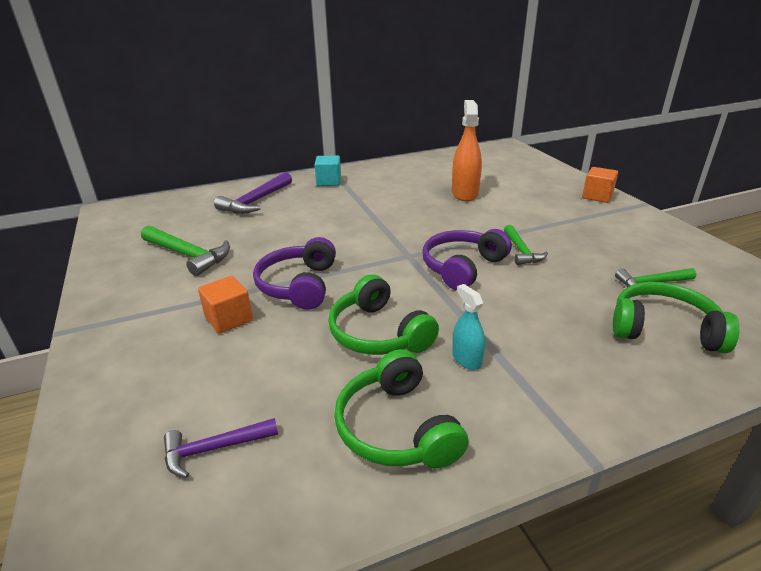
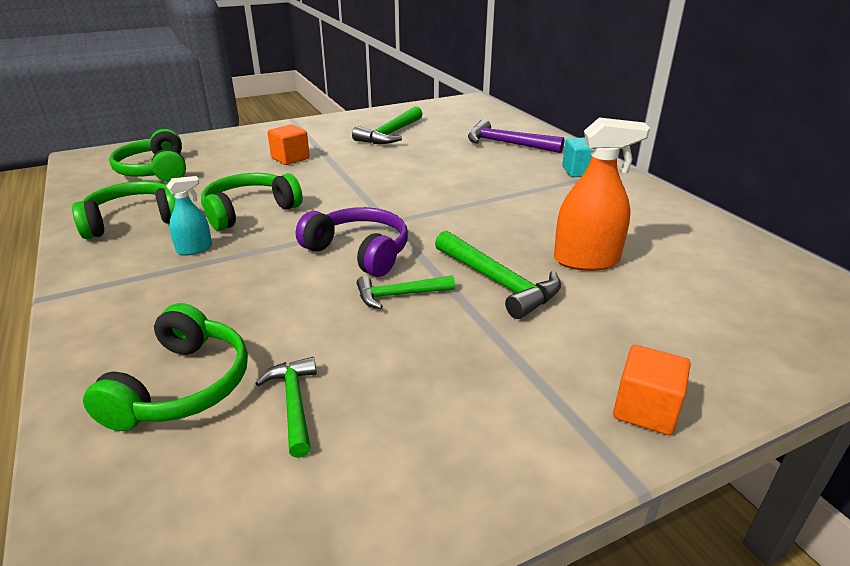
camera: 85 degrees right, 0 degrees up
purple hammer [164,418,278,478] -> green headphones [109,129,186,182]
purple headphones [253,237,336,310] -> none
none -> green hammer [435,231,561,319]

